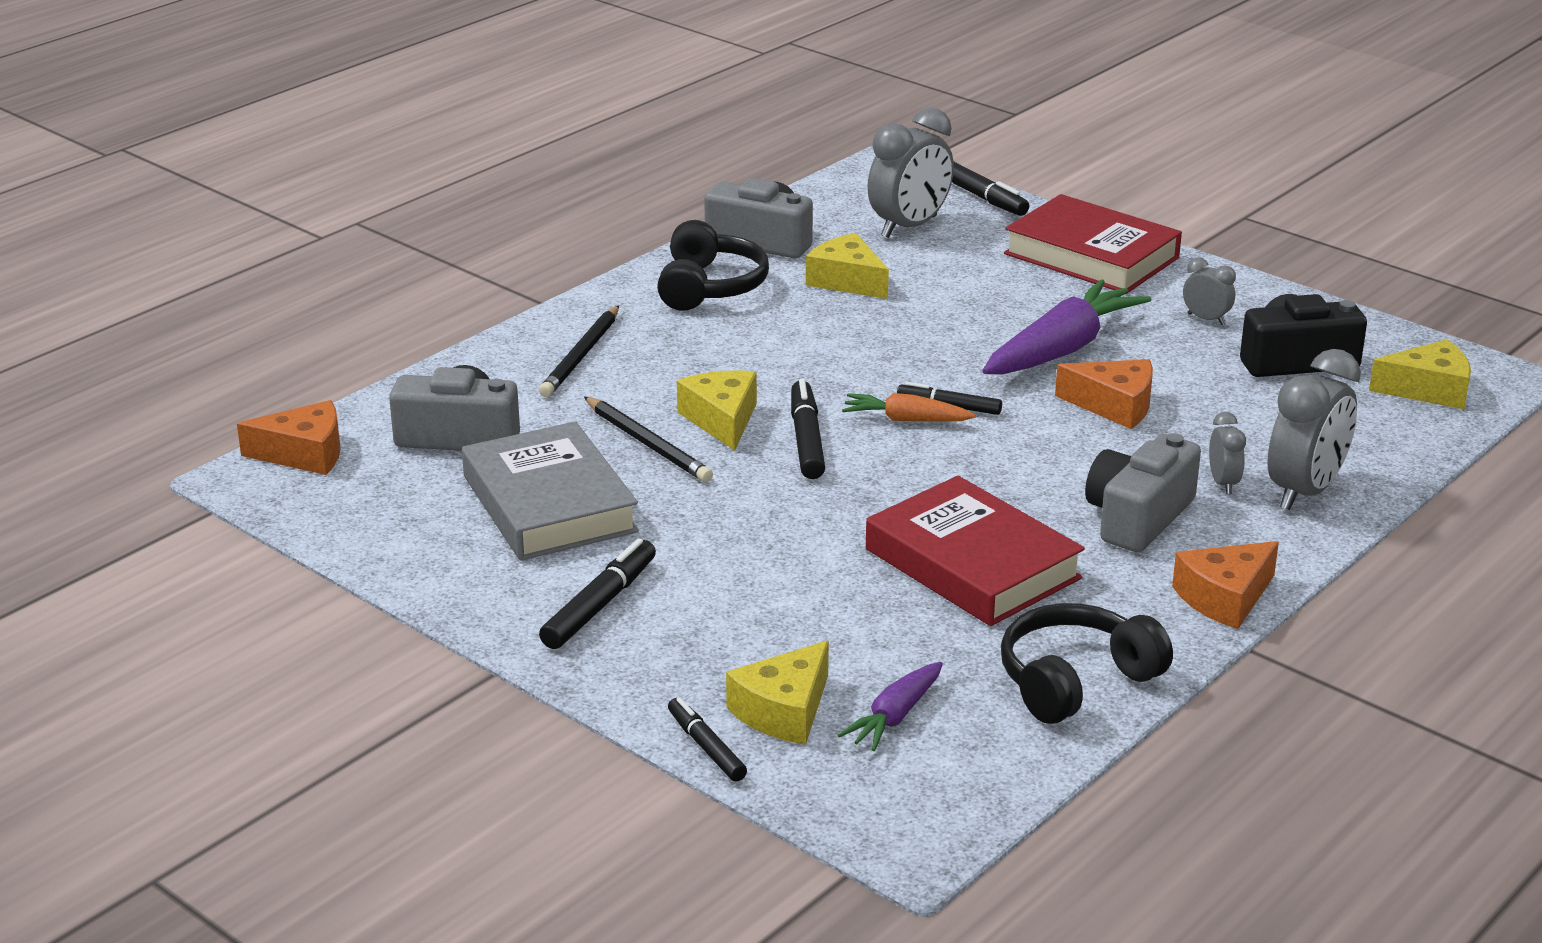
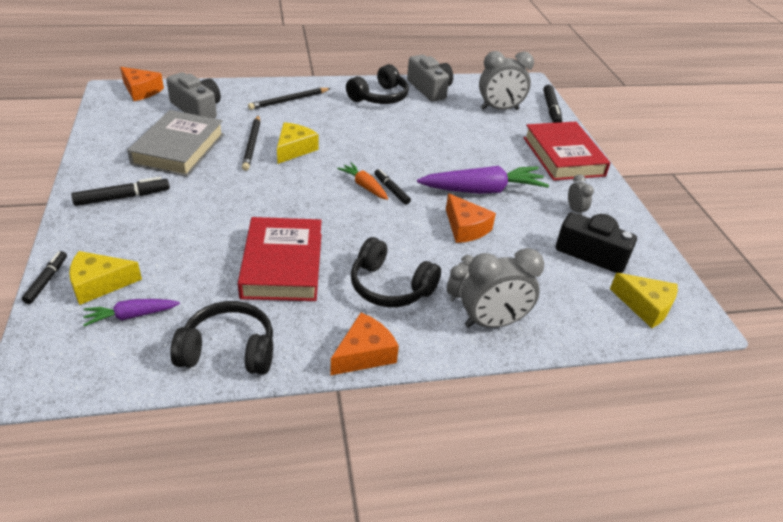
camera: 35 degrees right, 10 degrees up
black marker [791,379,825,479] -> none
yellow cheese [806,233,889,299] -> none
grey camera [1085,433,1201,552] -> black headphones [351,237,441,307]
orange cheese [1172,541,1279,629] -> orange cheese turned 135 degrees clockwise [330,313,399,376]

